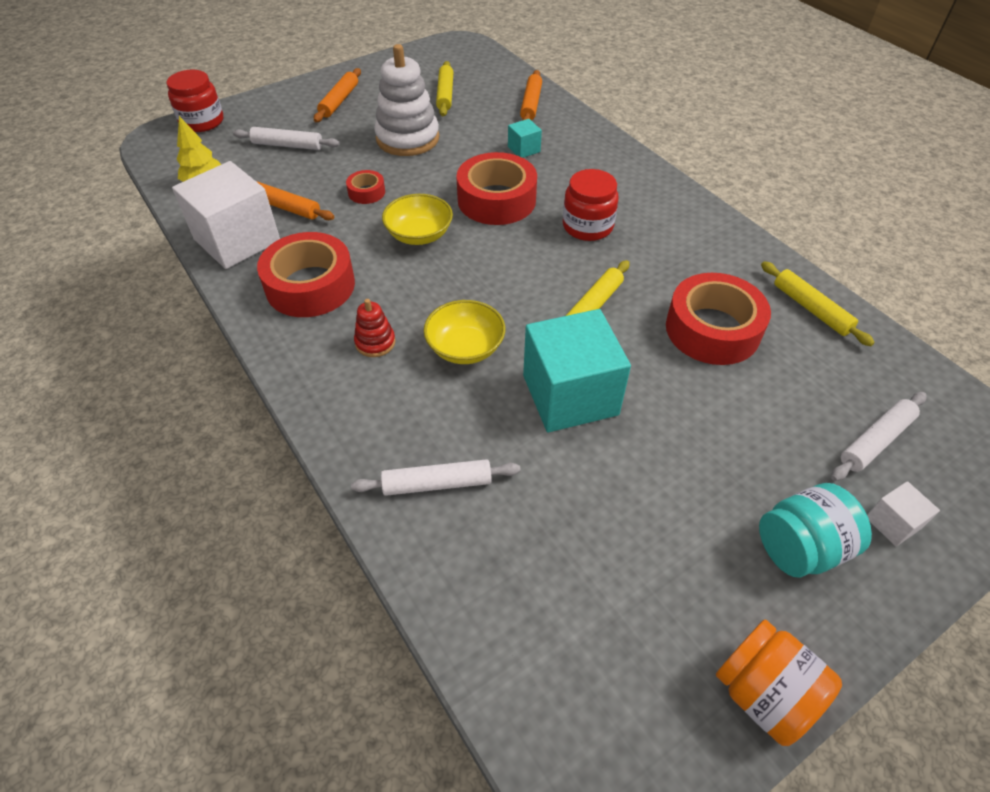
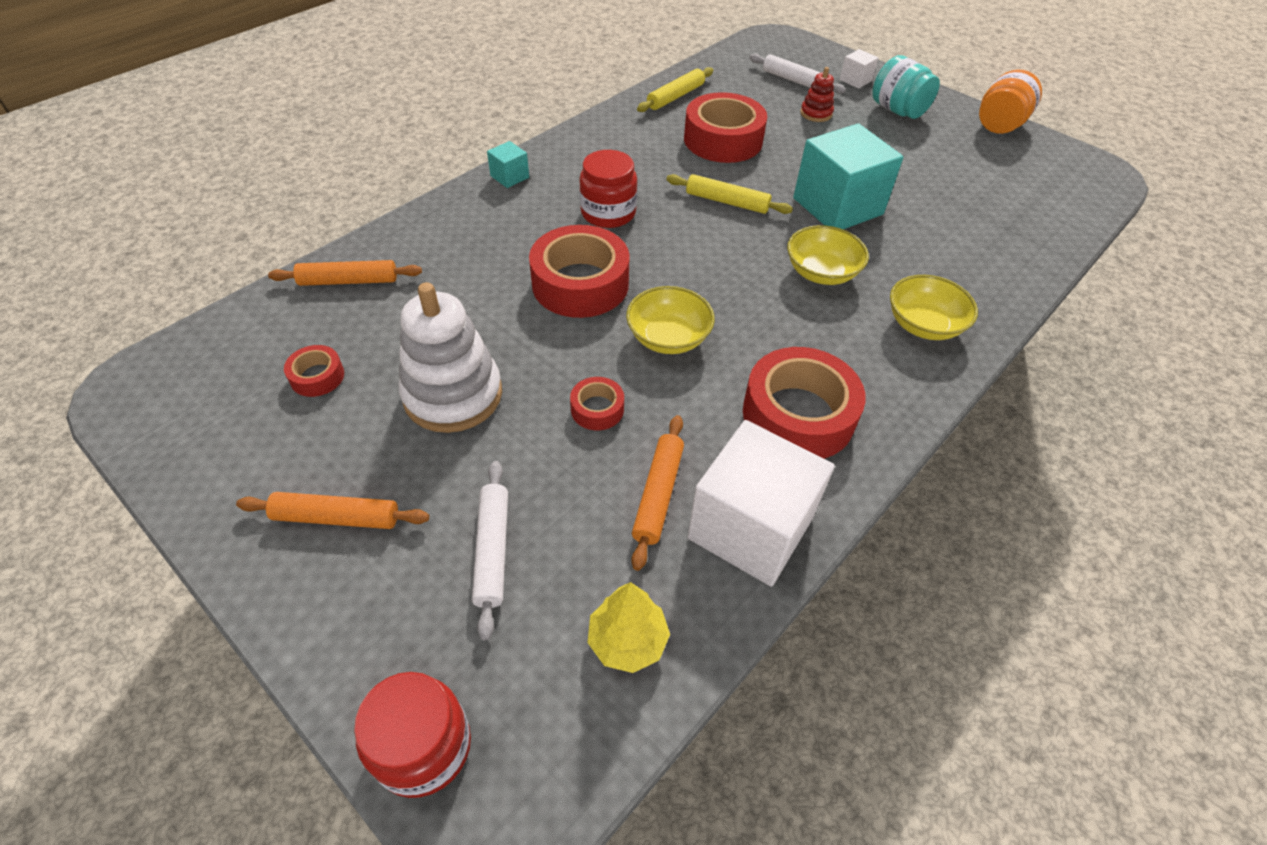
camera: 105 degrees left, 0 degrees up
white rolling pin [351,459,521,496] -> none
red stacking toy [354,299,395,357] -> red stacking toy moved to [800,67,834,122]
yellow rolling pin [436,61,453,116] -> red tape [284,345,344,397]
turquoise cube [508,119,542,158] -> turquoise cube moved to [487,141,529,188]
none -> yellow bowl [890,275,978,340]

